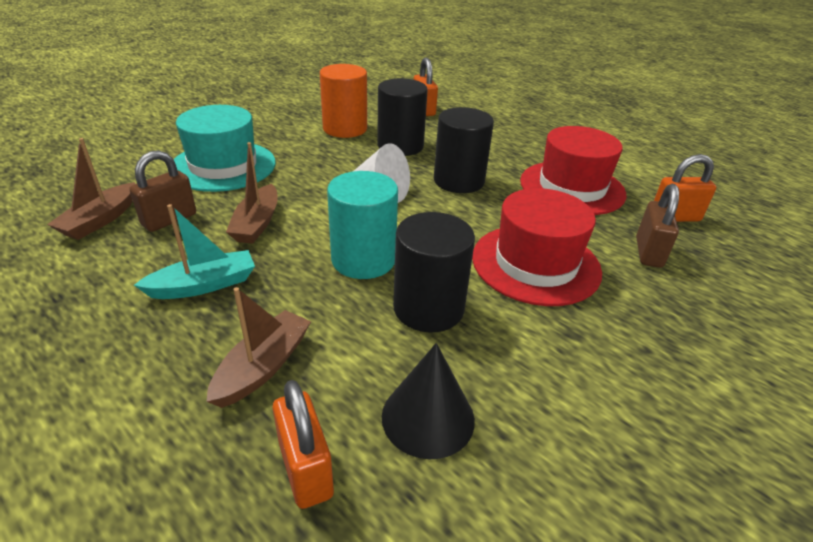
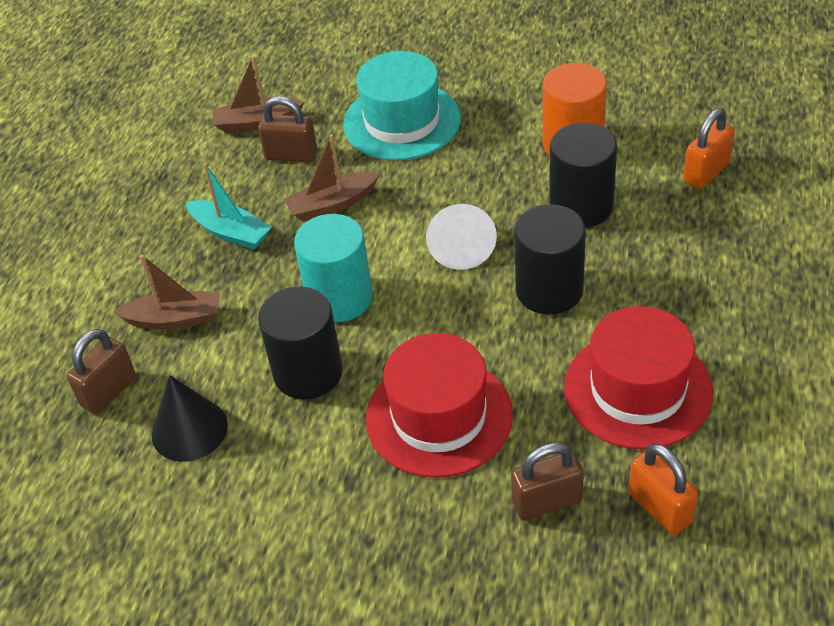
camera: 65 degrees right, 10 degrees up
orange padlock [272,380,334,509] -> brown padlock [67,329,136,415]

